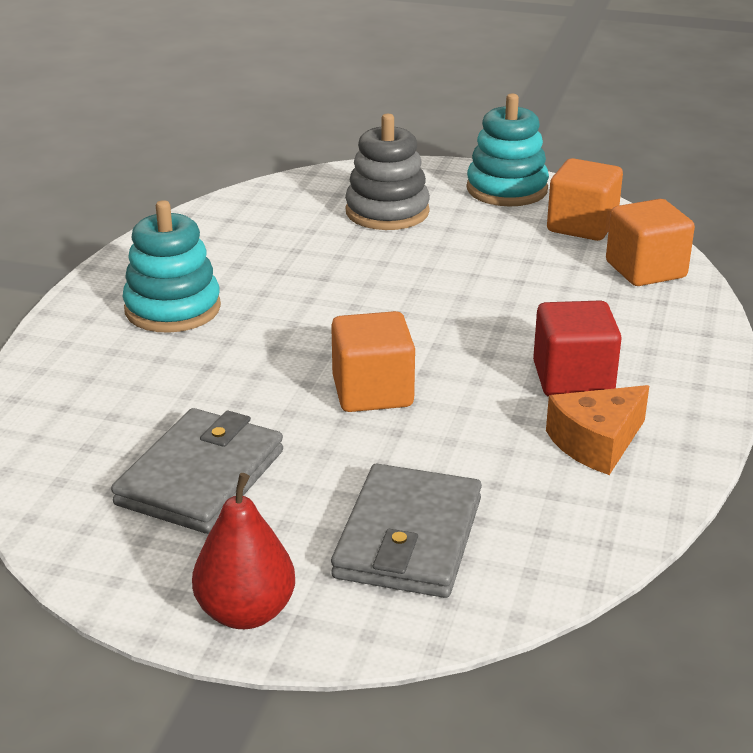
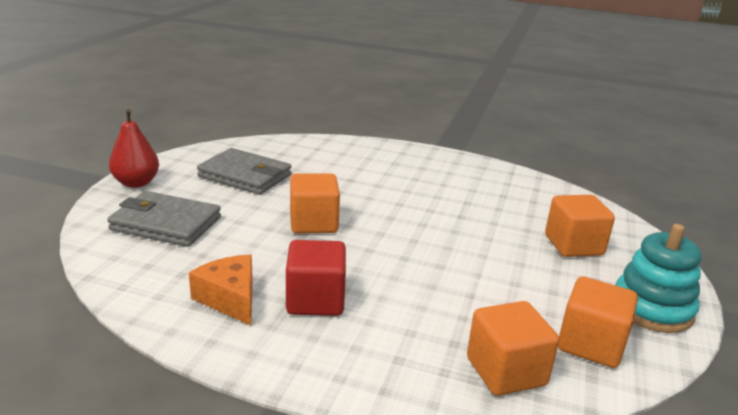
camera: 90 degrees right, 5 degrees down
turquoise stacking toy [123,200,221,333] -> none
grey stacking toy [345,114,430,230] -> orange cube [545,195,615,257]

